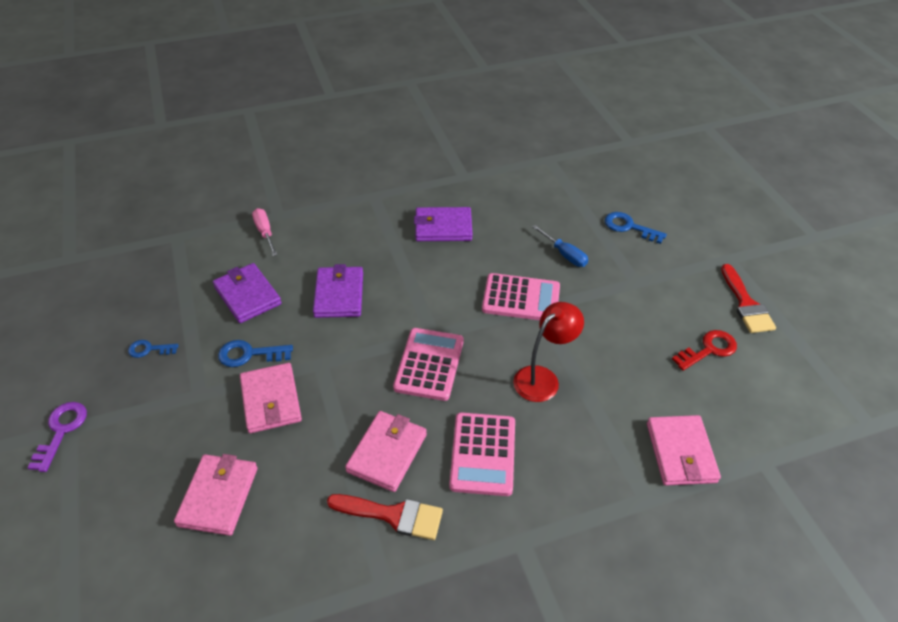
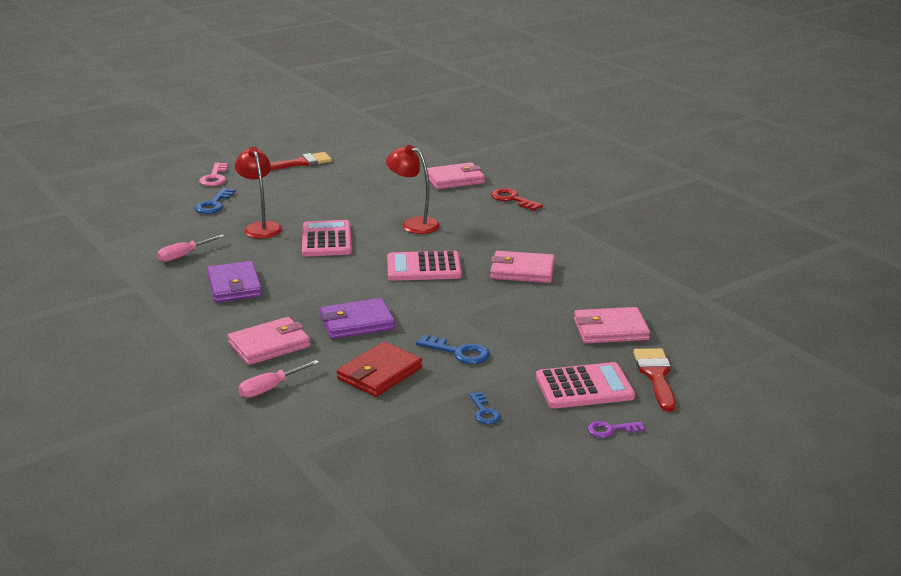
camera: 105 degrees left, 20 degrees down
purple key [27,402,87,472] -> purple key [588,421,645,438], size x0.67
purple wallet [213,263,282,323] -> red wallet [337,342,422,397]
blue key [218,340,293,367] -> blue key turned 45 degrees counterclockwise [416,335,490,364]
pink wallet [240,363,302,433] -> pink wallet moved to [228,317,311,365]
red brush [327,494,443,540] -> red brush moved to [633,348,675,412]
pink calculator [449,412,515,496] -> pink calculator moved to [536,362,635,408]
blue screwdriver [532,225,588,267] -> red lamp [235,147,282,239]
red key [672,330,737,371] -> red key moved to [491,188,543,211]
none -> pink screwdriver [157,235,224,262]
none -> pink key [199,163,228,186]

